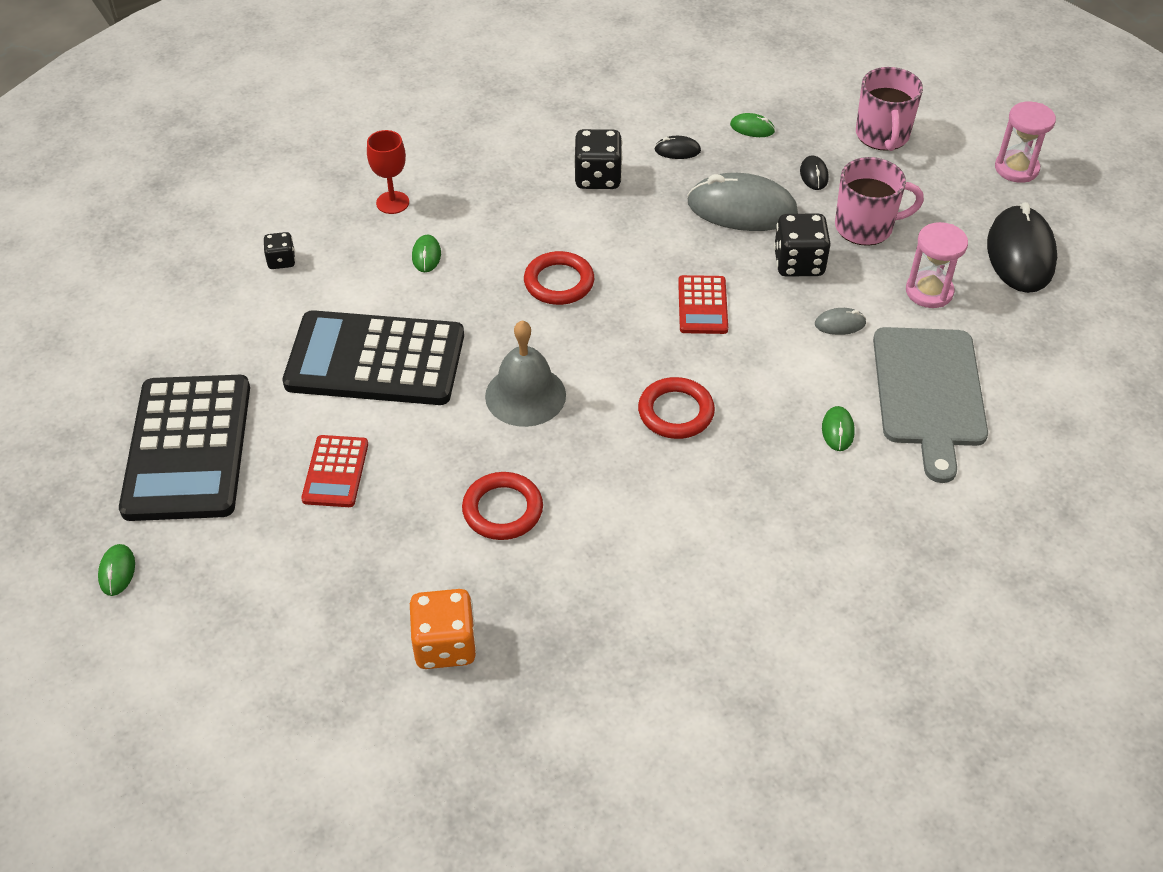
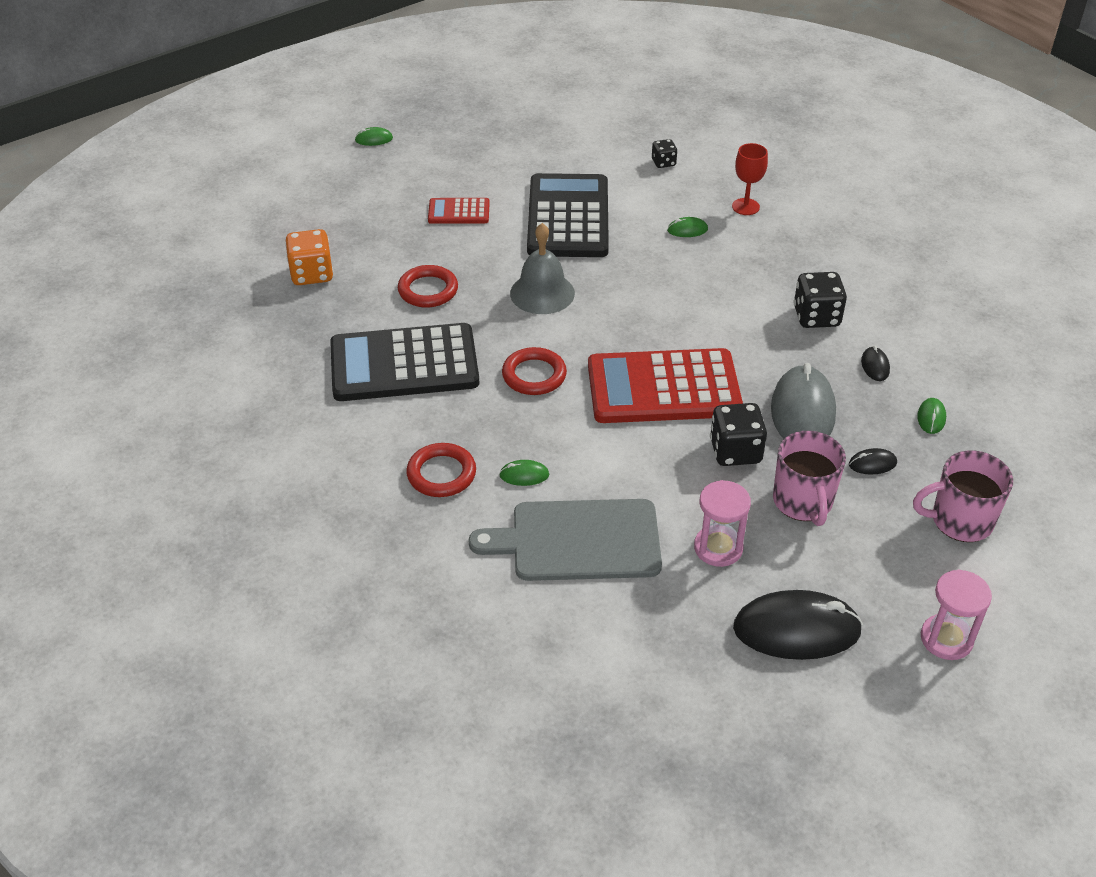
camera: 85 degrees right, 5 degrees down
black calculator [119,375,250,521] -> black calculator moved to [330,323,479,401]
red ring [524,251,594,305] -> red ring moved to [406,443,476,497]
red calculator [678,275,728,334] -> red calculator [588,348,743,423], size x2.10
grey mouse [815,308,866,335] -> none

